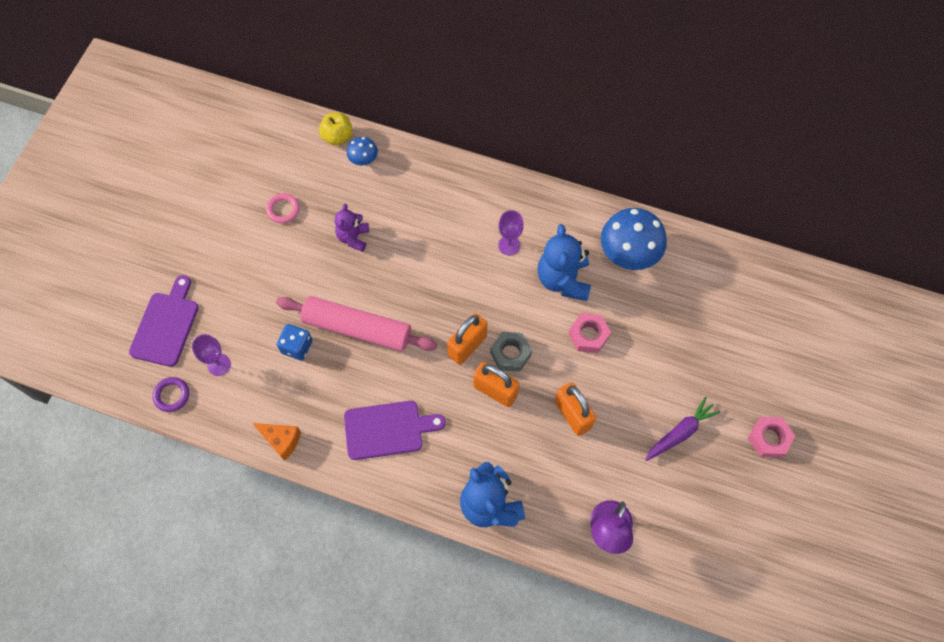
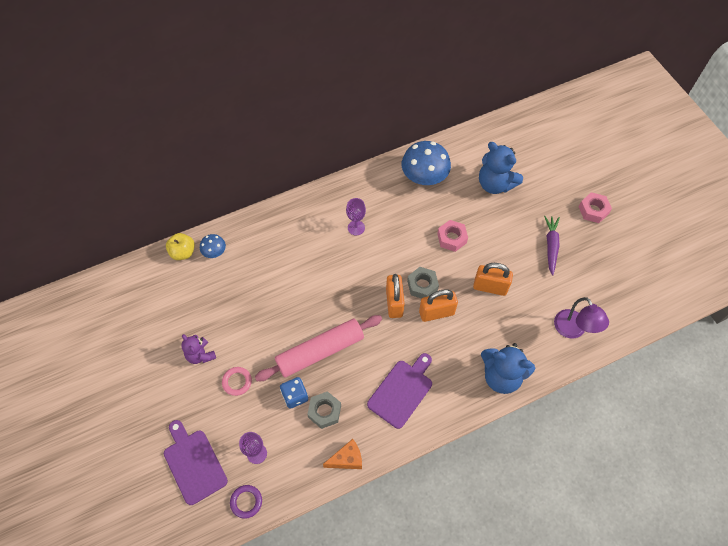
camera: 45 degrees left, 5 degrees down
pink ring [266,193,300,223] -> pink ring moved to [222,367,252,396]
purple teddy bear [335,204,369,252] -> purple teddy bear moved to [181,334,216,364]
blue teddy bear [538,224,591,301] -> blue teddy bear moved to [479,142,523,194]
none -> grey nut [307,391,341,429]

